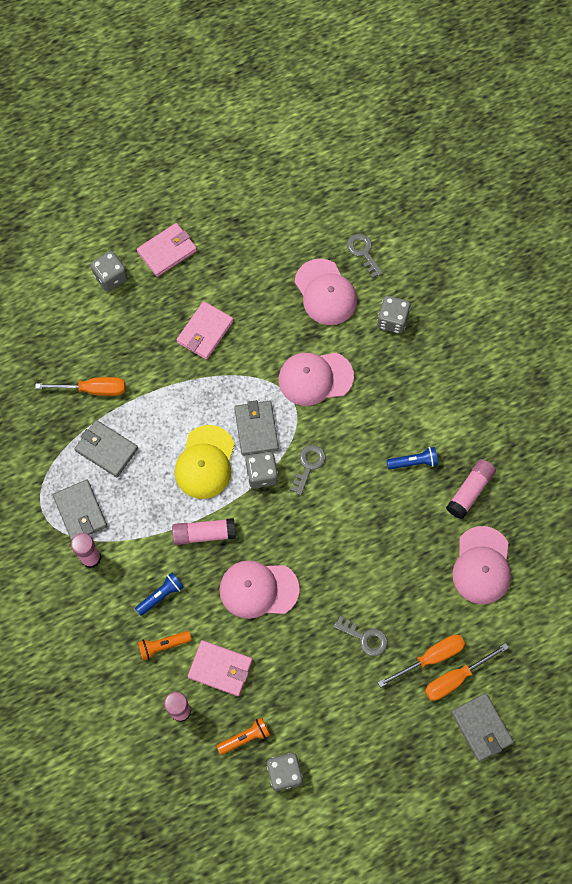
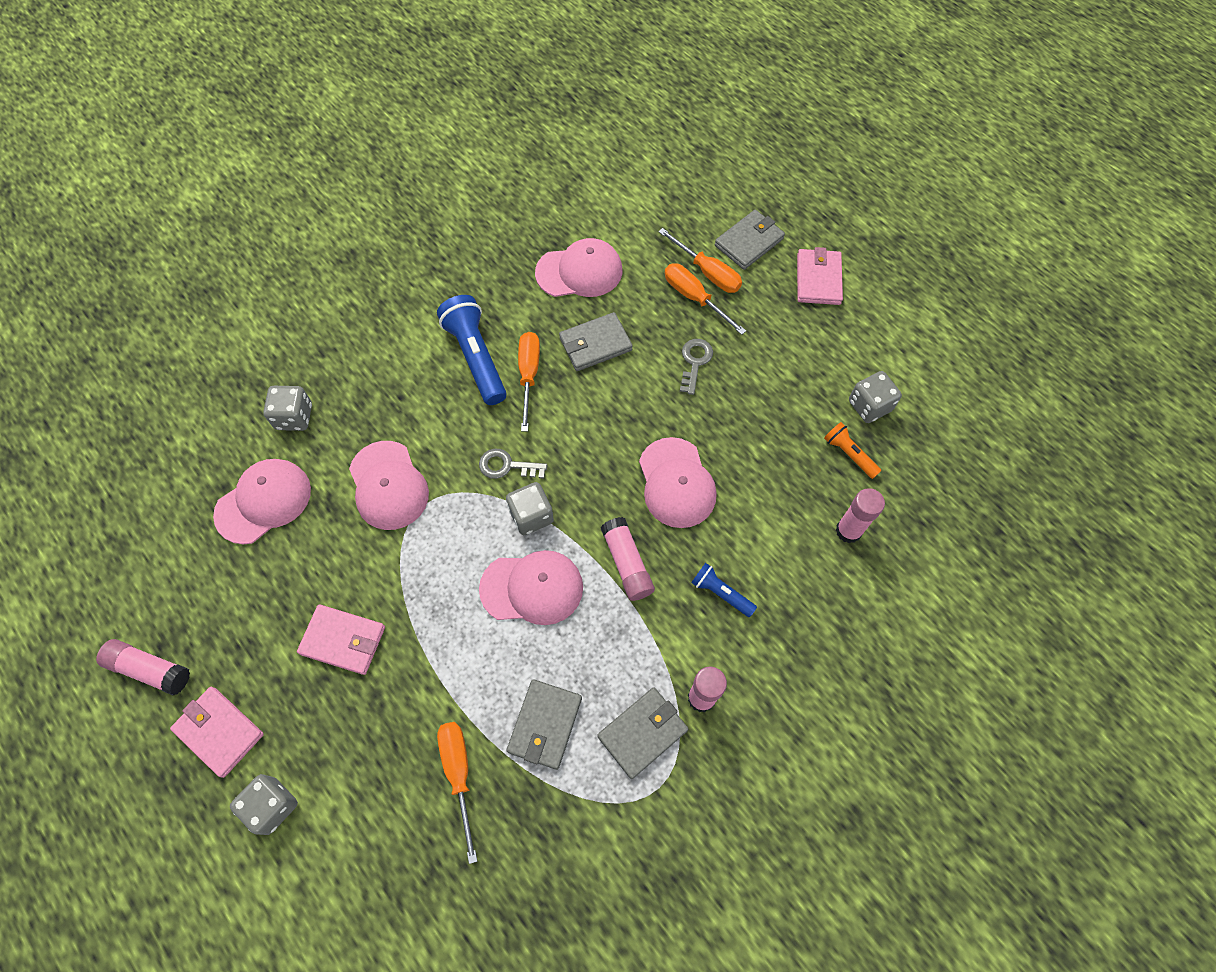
camera: 105 degrees left, 5 degrees down
orange flashlight [138,631,192,661] -> none
yellow cap [175,425,235,499] -> pink cap [479,550,583,625]
pink wallet [188,640,252,696] -> pink wallet moved to [797,247,843,305]
grey wallet [234,400,279,456] -> grey wallet moved to [559,312,633,371]
grey key [347,234,383,278] -> none
blue flashlight [387,447,438,470] -> blue flashlight [437,295,506,405], size x1.86
pink glue stick [446,459,496,519] -> pink glue stick moved to [96,639,190,696]
none -> orange screwdriver [518,332,540,432]

